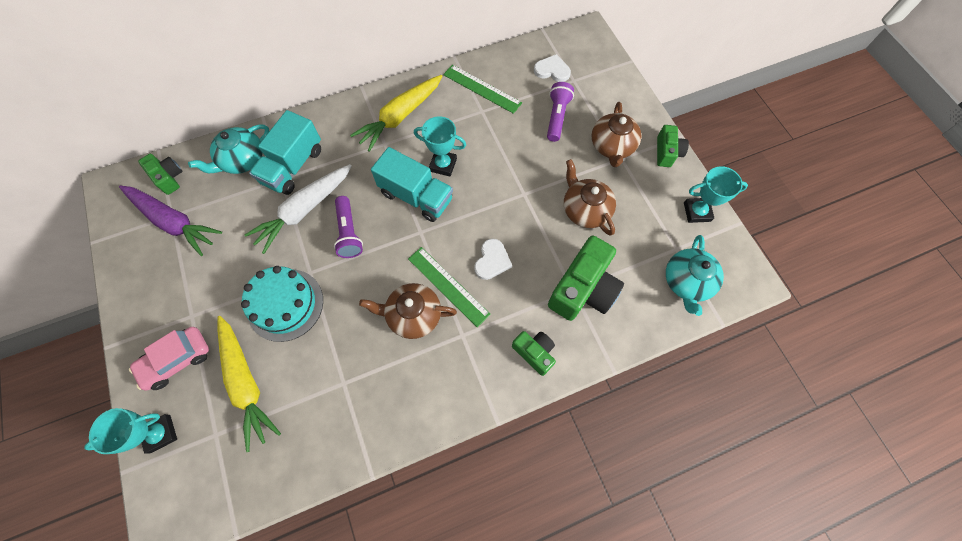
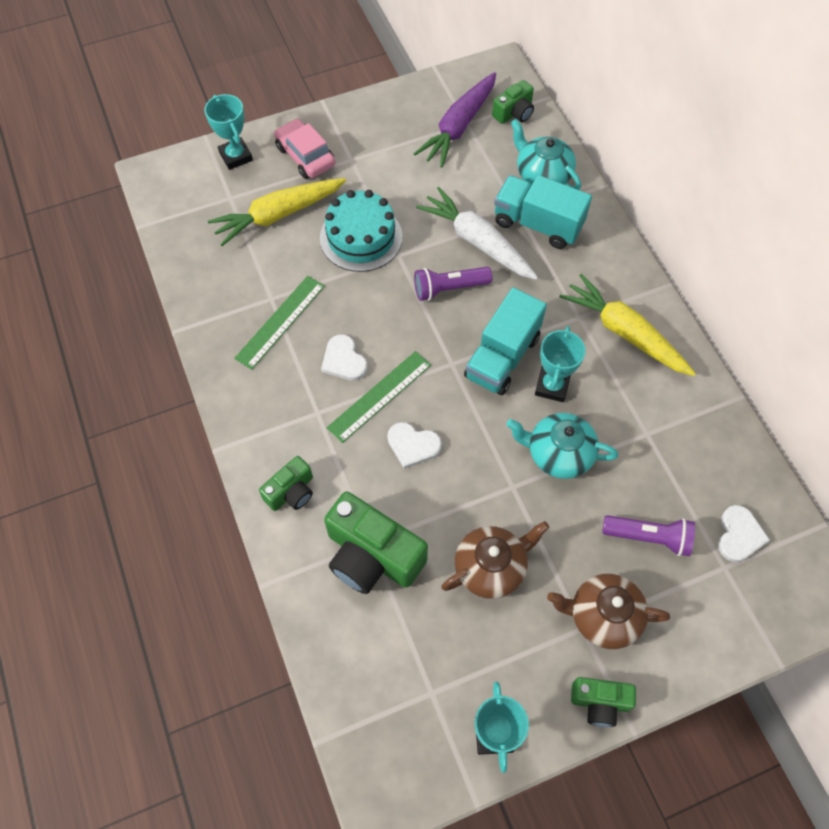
camera: 90 degrees right, 5 degrees down
brown teapot [359,283,457,339] -> white heart [321,334,368,381]
green ruler [443,65,522,114] -> green ruler moved to [234,276,325,370]
turquoise teapot [666,235,724,316] -> turquoise teapot moved to [506,413,618,479]

